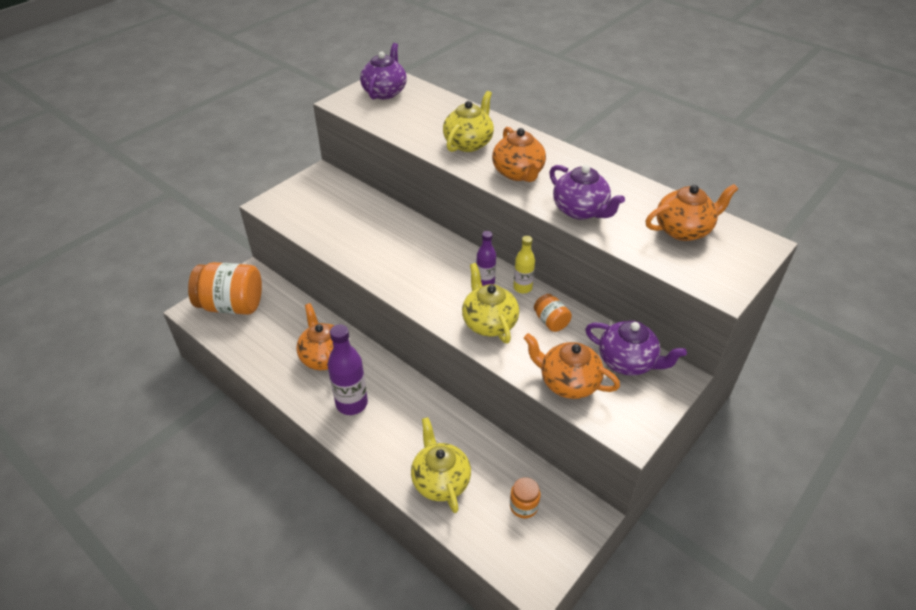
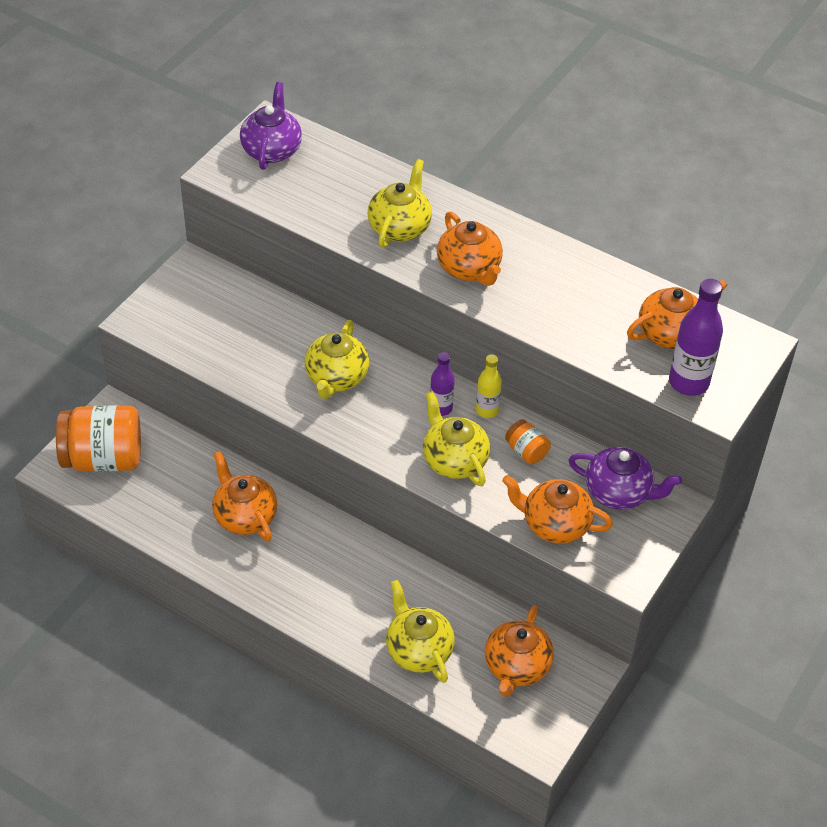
camera: 10 degrees left, 5 degrees up
purple bottle [328,324,368,415] -> purple bottle moved to [669,279,723,396]
orange jar [510,477,541,519] -> orange teapot [485,605,554,697]
purple teapot [549,165,625,220] -> none
none -> yellow teapot [305,320,369,399]

